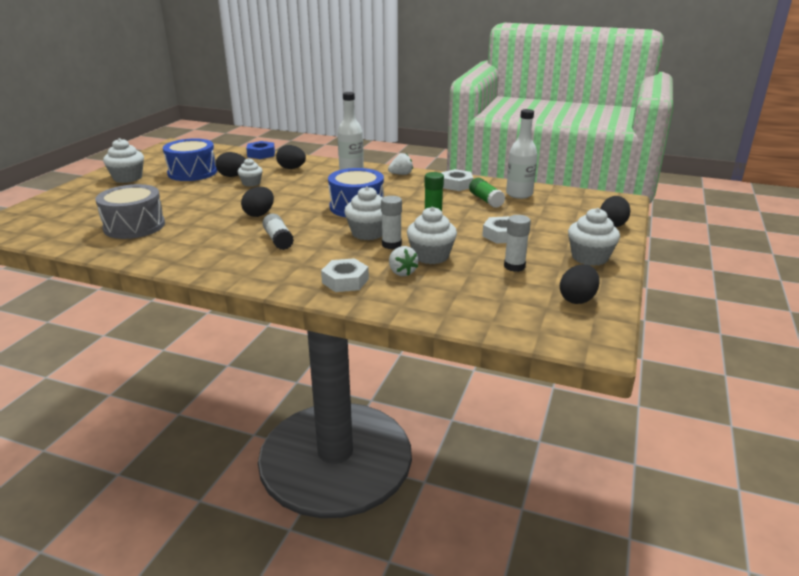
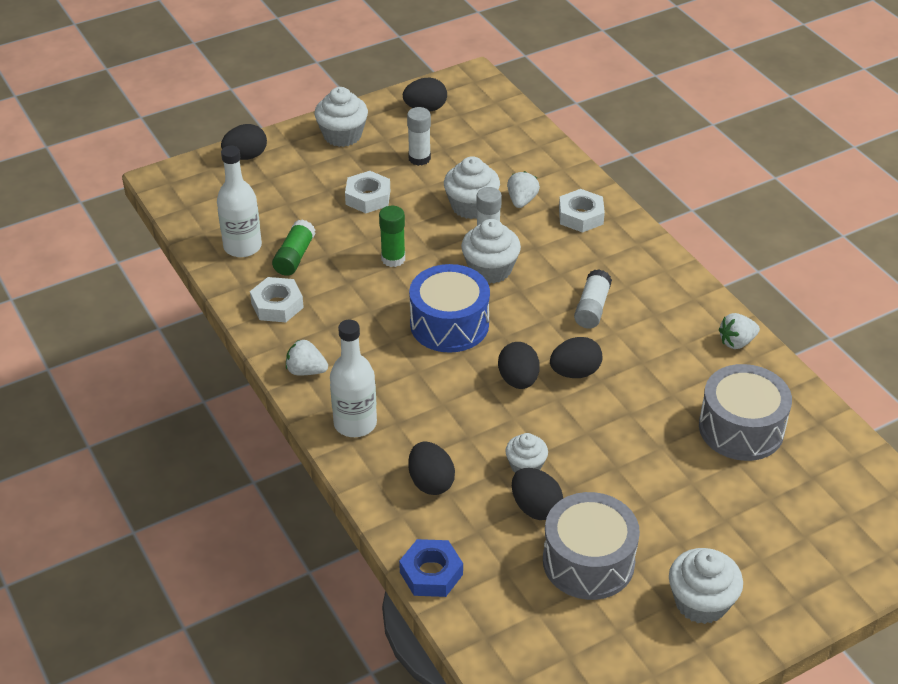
camera: 140 degrees left, 15 degrees up
blue drum [163,138,217,181] -> grey drum [543,492,640,600]
none -> black egg [498,342,540,389]
none -> white strawberry [719,313,760,349]

